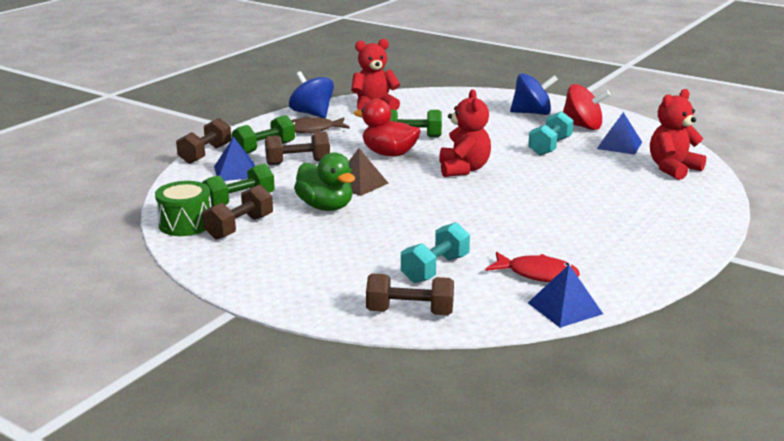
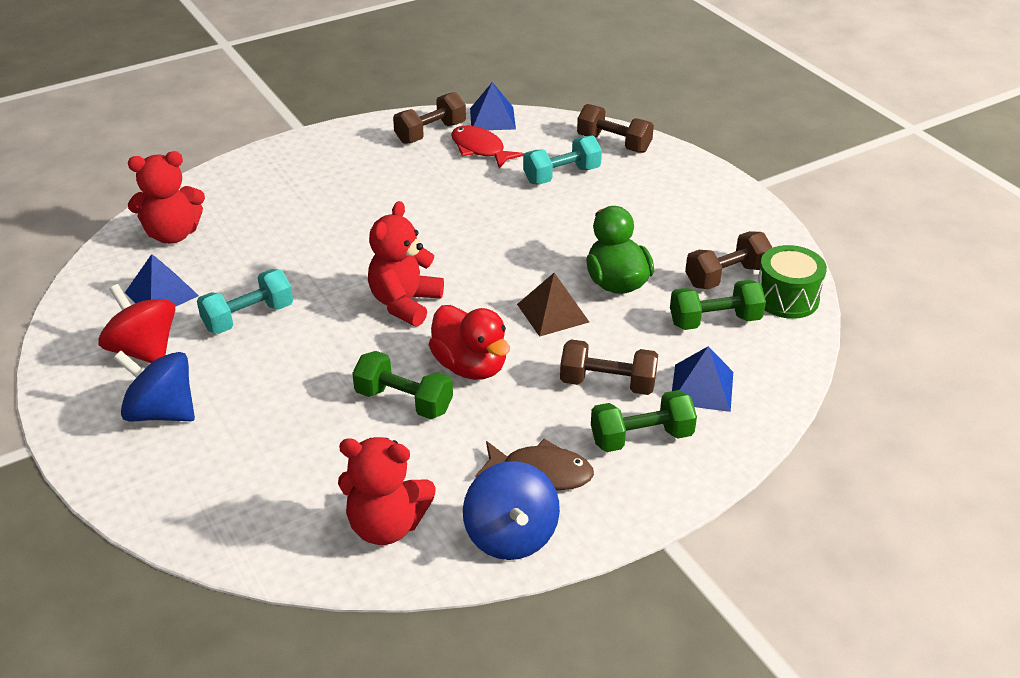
camera: 155 degrees left, 15 degrees up
brown dumbbell [176,118,232,164] -> brown dumbbell moved to [393,92,466,144]

